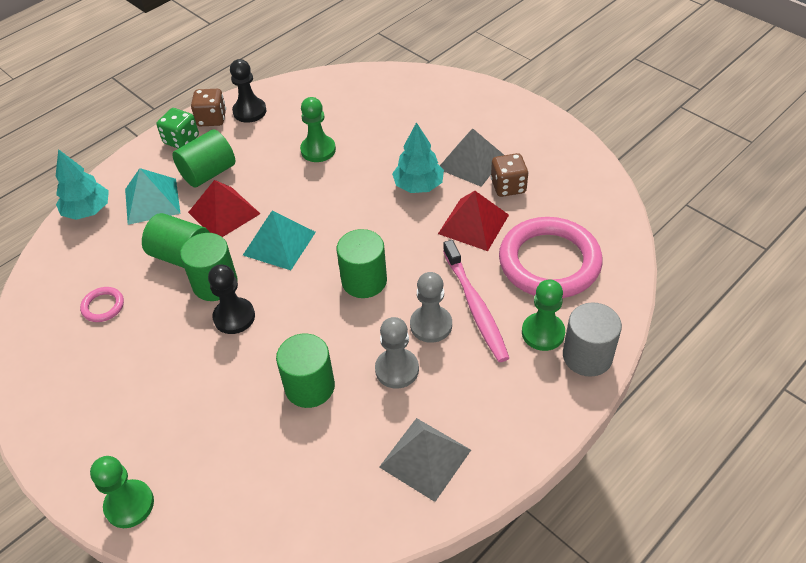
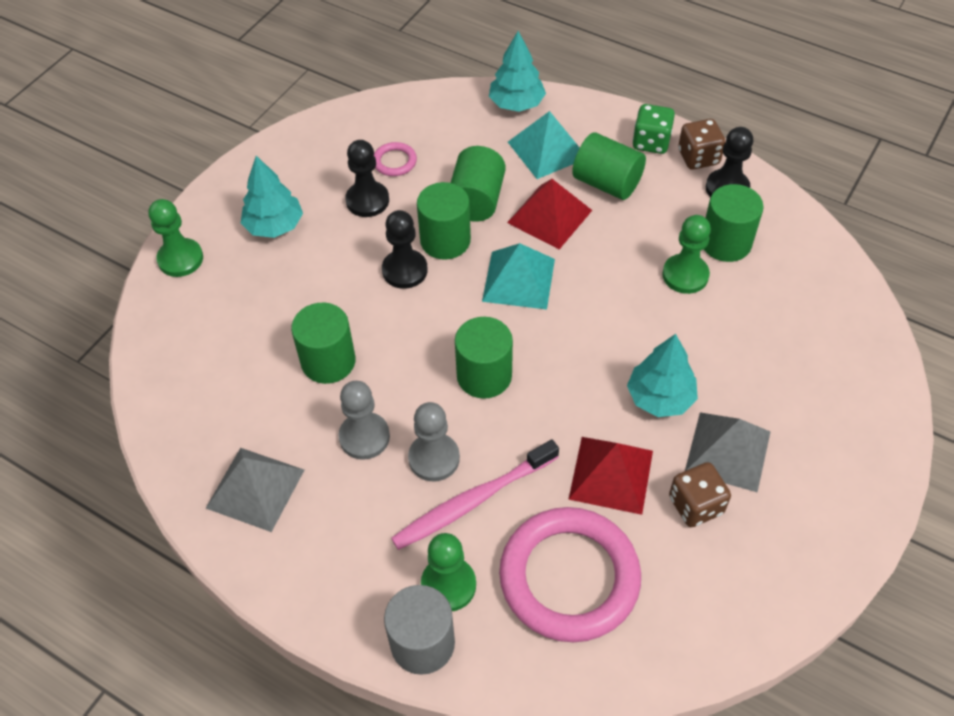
camera: 75 degrees right, 5 degrees up
none -> turquoise tree [241,156,303,238]
none -> black pawn [345,140,389,217]
none -> green cylinder [704,184,764,262]

